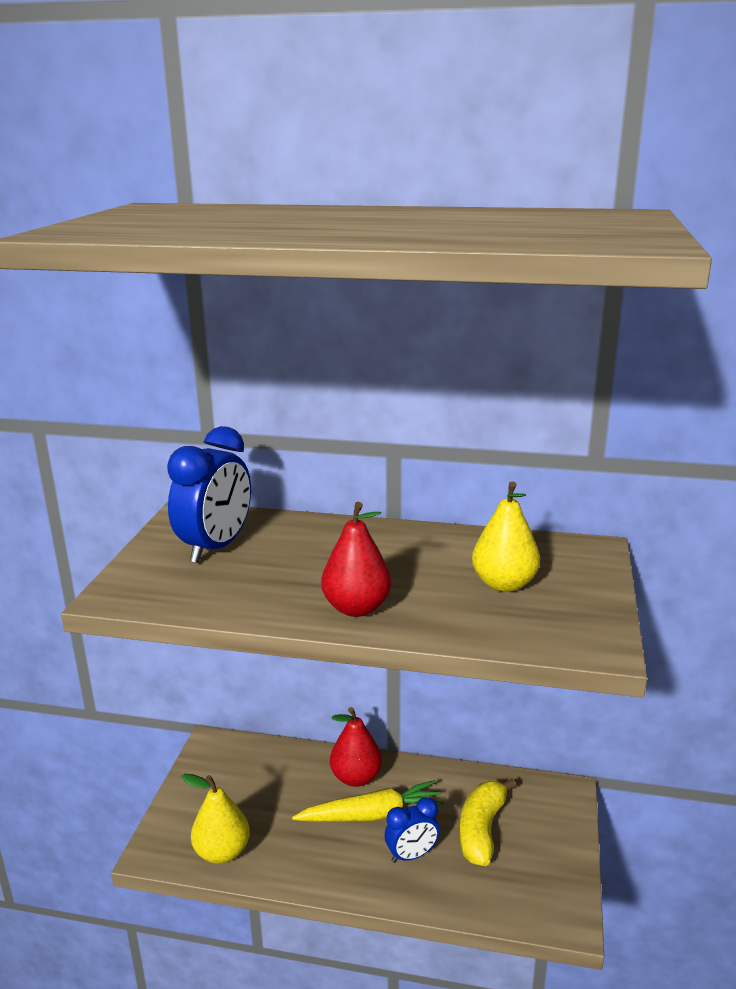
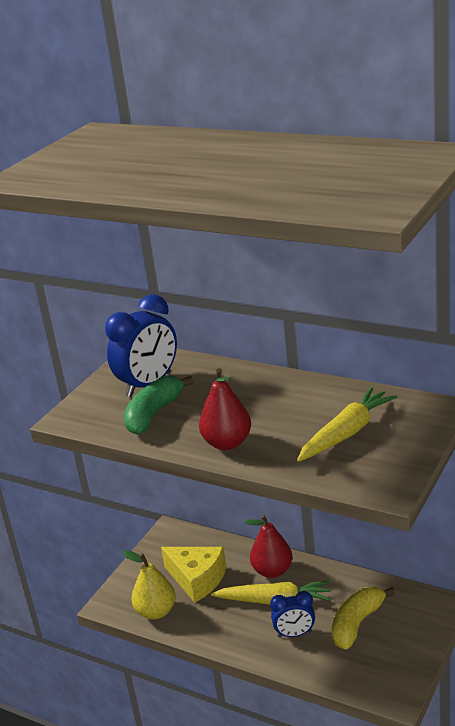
camera: 20 degrees right, 5 degrees up
yellow pear [472,481,540,592] -> yellow carrot [297,387,398,462]
none -> green banana [124,376,193,435]
none -> yellow cheese [161,547,226,603]

